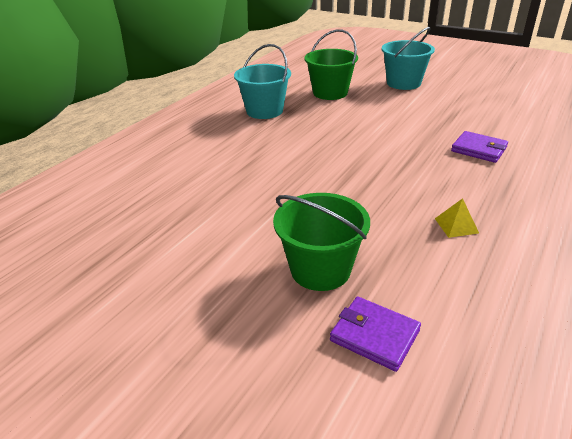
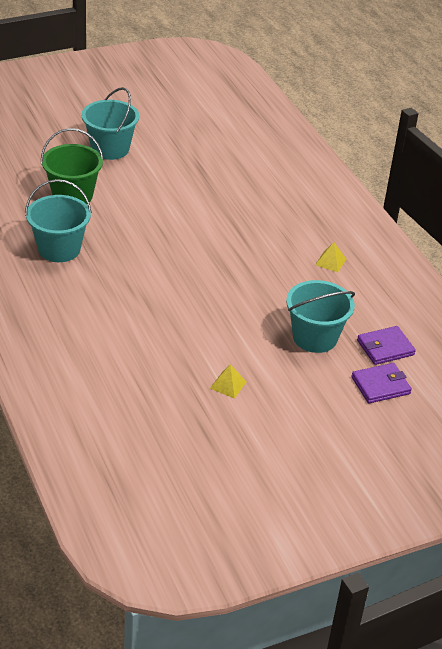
camera: 60 degrees left, 5 degrees up
green bucket [273,193,370,291] -> turquoise bucket [286,280,355,353]
purple wallet [451,131,508,163] -> purple wallet moved to [351,363,412,404]
none -> yellow pyramid [210,364,247,399]

